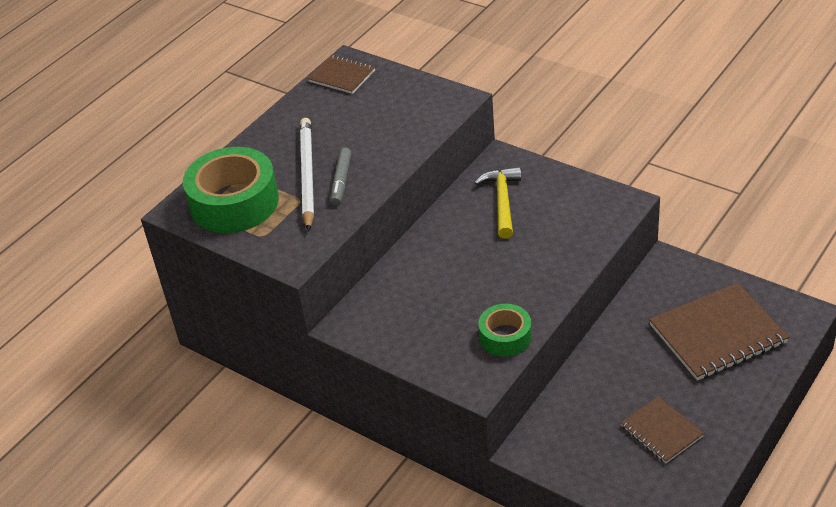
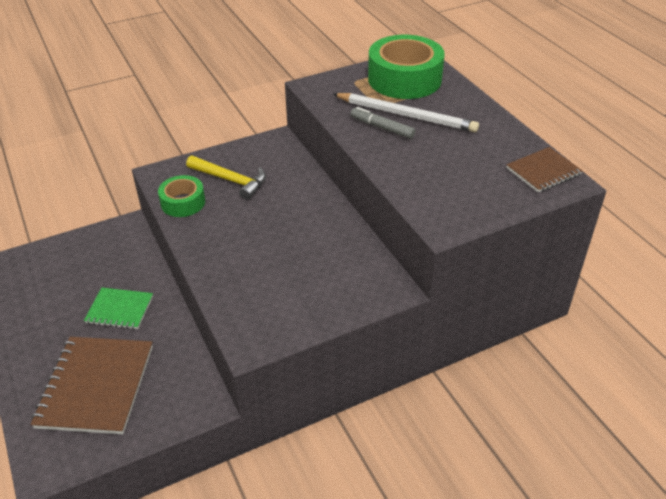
camera: 115 degrees right, 0 degrees up
yellow hammer [475,167,521,239] -> yellow hammer moved to [186,155,266,200]
brown notebook [621,396,704,463] -> none
none -> green notebook [84,288,153,329]

